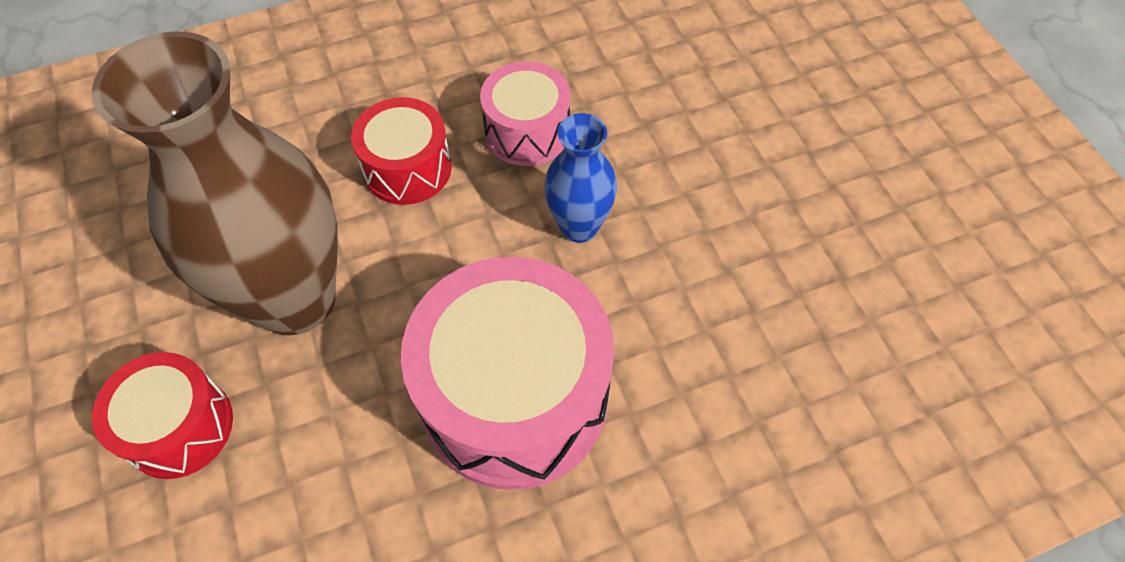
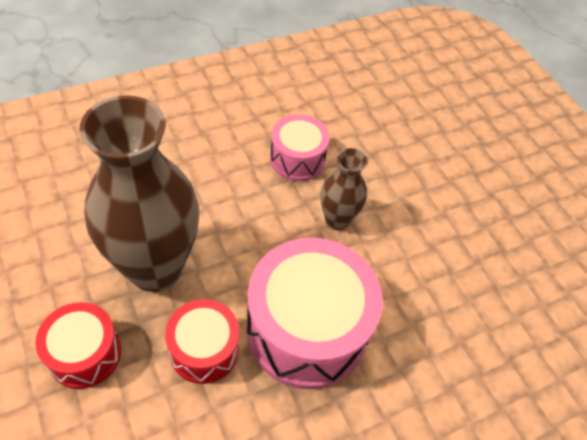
camera: 10 degrees left, 5 degrees down
red drum [351,97,452,205] -> red drum moved to [165,299,239,384]
blue vase [544,113,617,243] -> brown vase [321,148,368,230]

